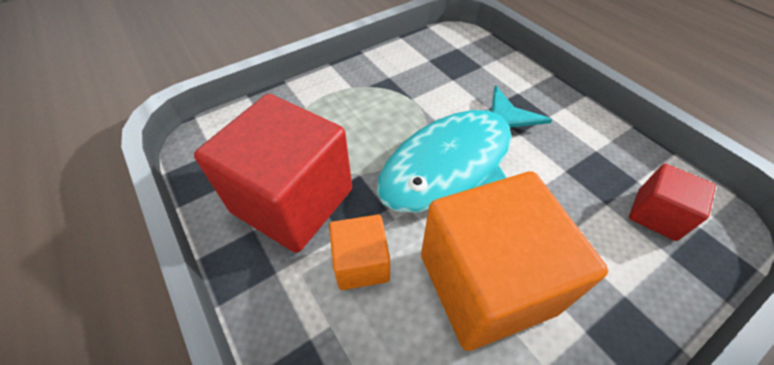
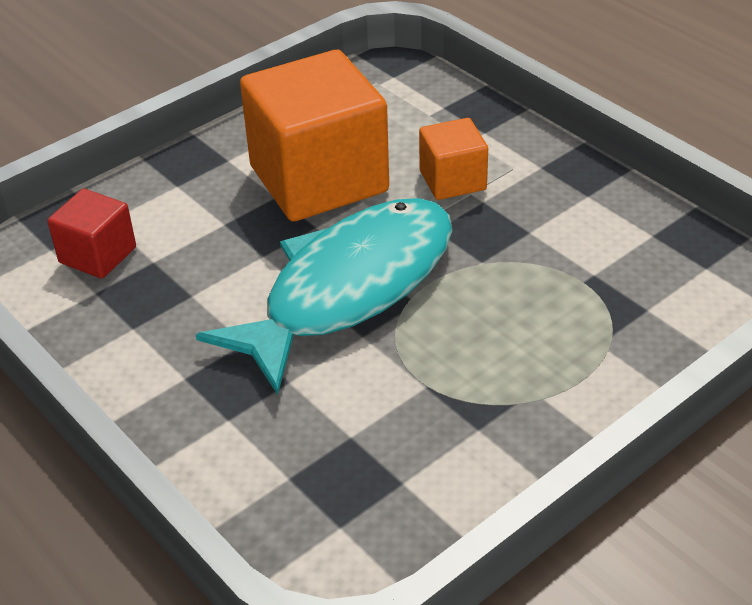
camera: 175 degrees right, 10 degrees down
red cube [194,94,352,253] -> none

